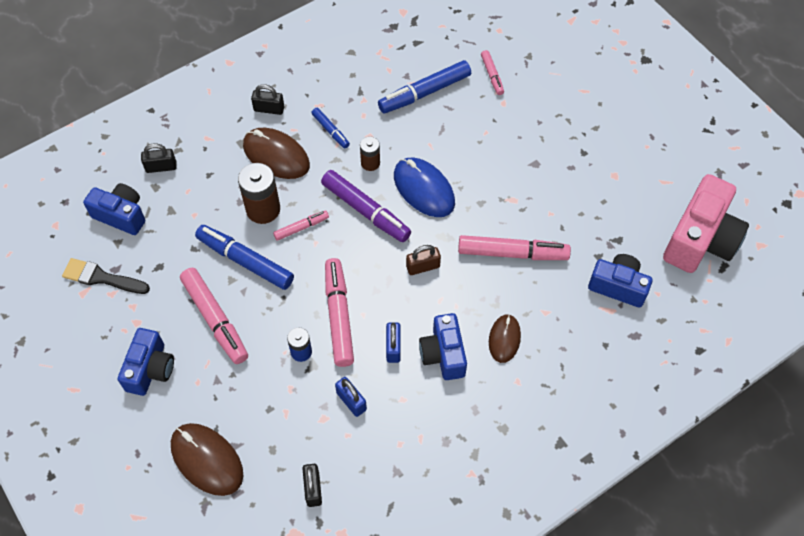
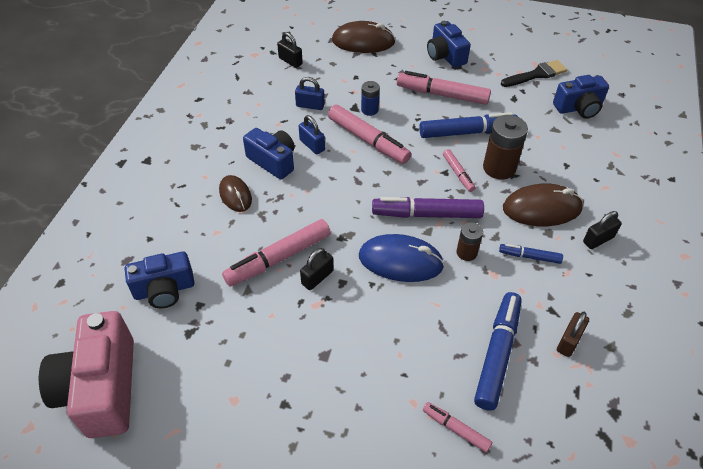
camera: 140 degrees right, 10 degrees down
black padlock [141,143,177,173] -> black padlock moved to [300,248,334,290]
pink marker [273,210,329,241] -> pink marker turned 45 degrees counterclockwise [443,149,476,192]
brown padlock [406,245,441,275] -> brown padlock moved to [557,312,589,357]

